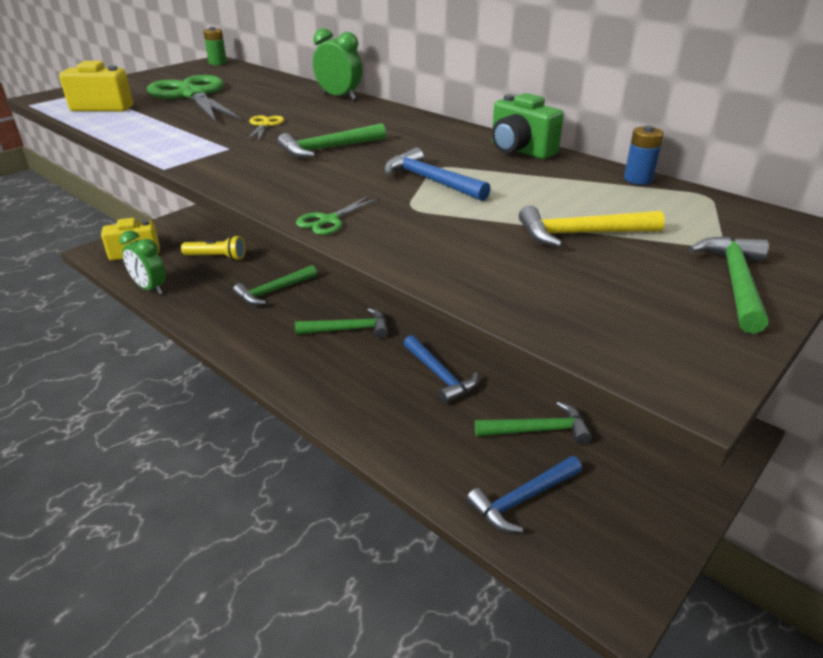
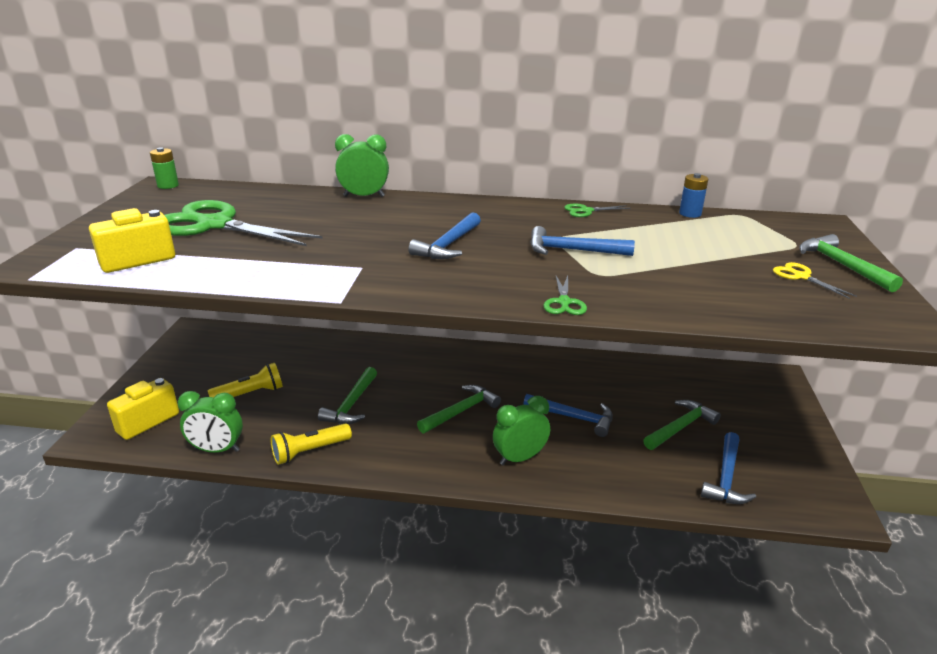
camera: 35 degrees left, 5 degrees down
yellow scissors [247,115,284,141] -> yellow scissors moved to [773,262,857,299]
green hammer [278,123,386,158] -> blue hammer [408,212,481,259]
green camera [492,93,564,159] -> green scissors [564,204,631,217]
yellow hammer [519,205,665,247] -> none
none -> yellow flashlight [271,423,352,465]
none -> green clock [493,396,550,465]

